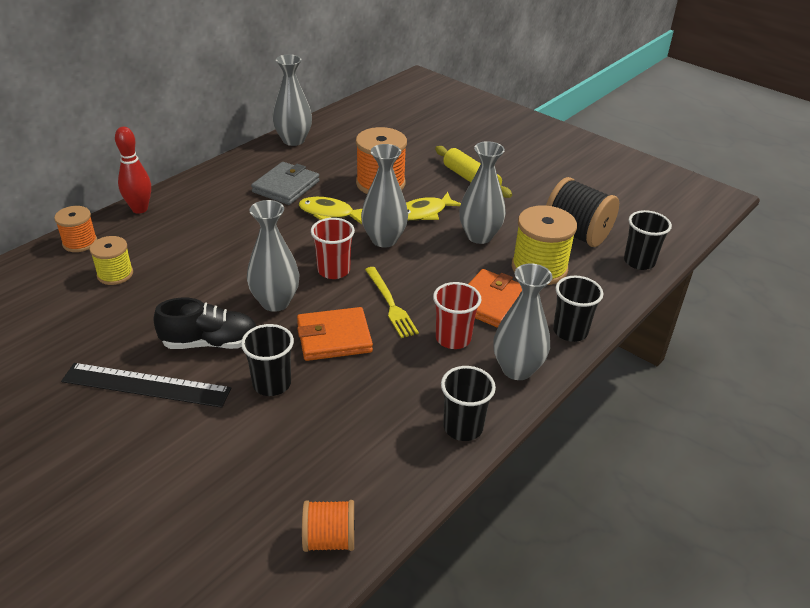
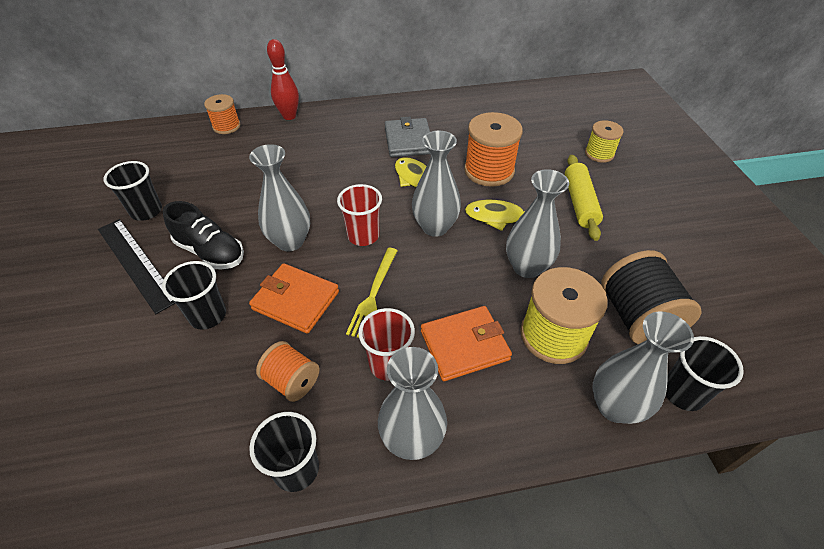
camera: 40 degrees right, 10 degrees up
yellow spool [90,236,133,285] -> yellow spool moved to [585,120,624,163]
grey wallet [251,162,319,205] -> grey wallet turned 75 degrees counterclockwise [385,117,430,157]
grey vase [272,54,312,146] -> grey vase moved to [592,312,694,424]
orange spool [302,500,354,552] -> orange spool moved to [256,341,320,402]
black cup [553,276,603,342] -> black cup moved to [103,161,162,221]

